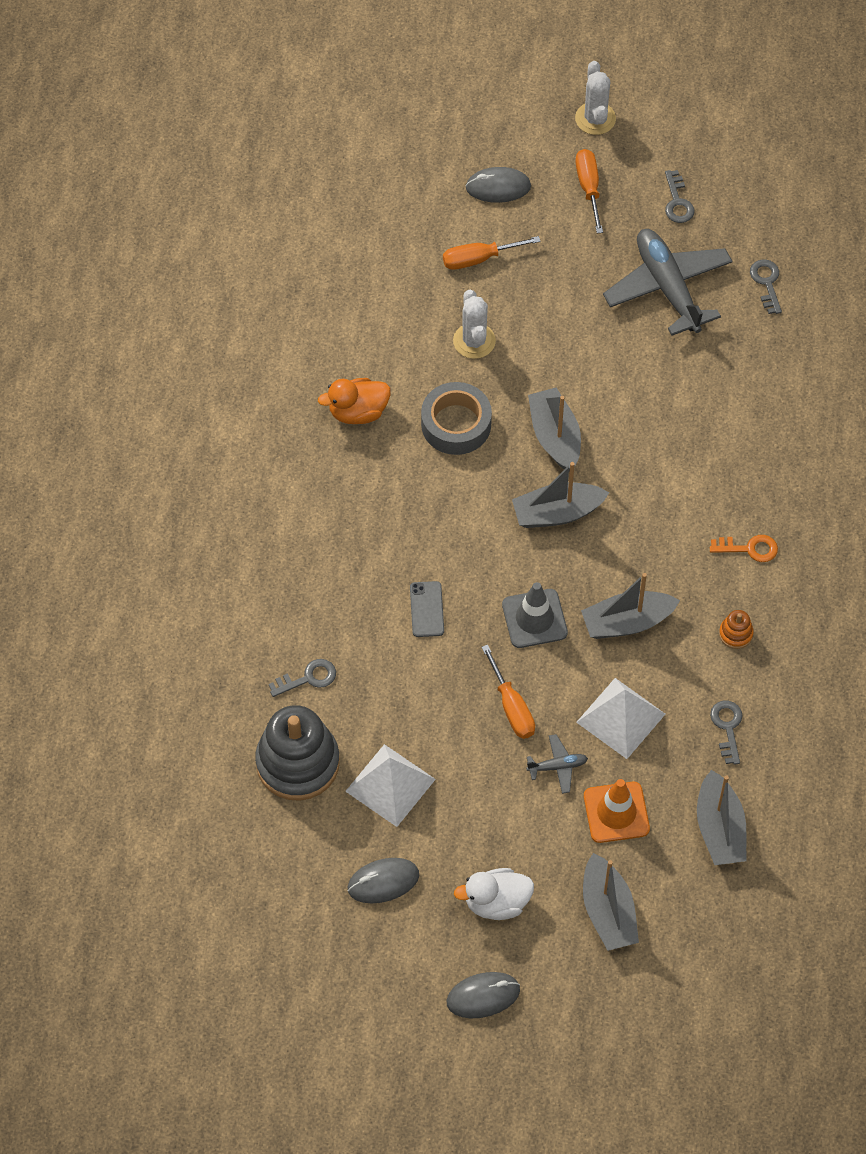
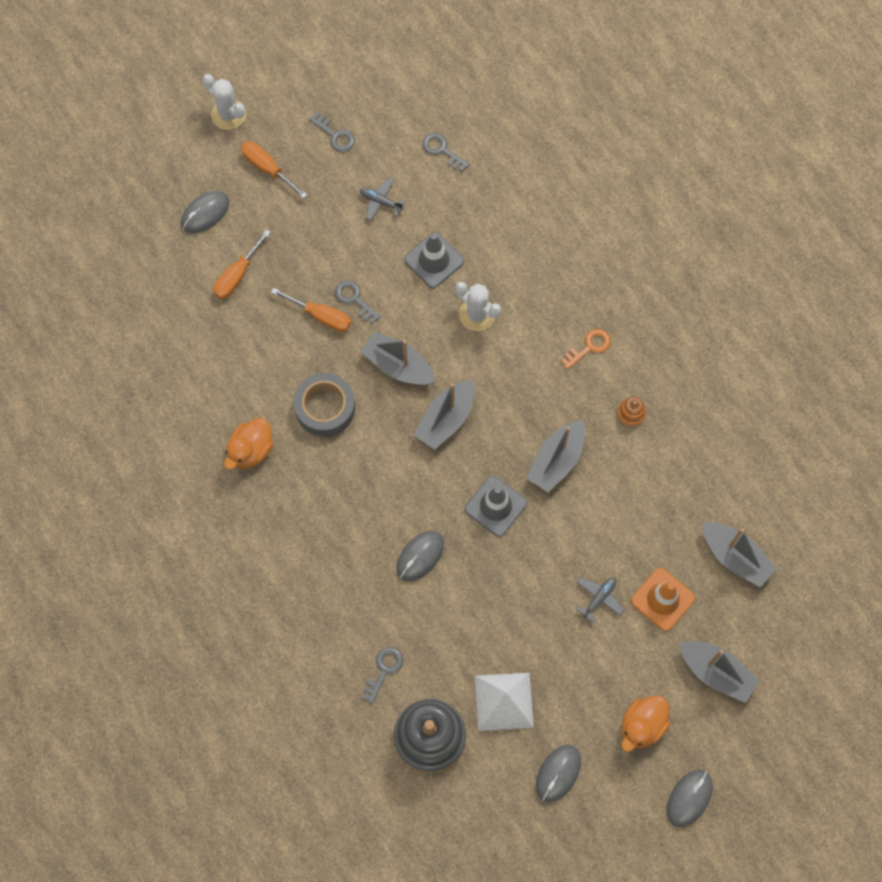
camera: 40 degrees left, 10 degrees up
grey phone [410,581,444,637] -> grey mouse [396,531,444,582]
white cactus [453,289,496,359] -> white cactus moved to [456,282,501,331]
white duck [454,868,534,920] -> orange duck [621,695,670,752]
orange screwdriver [481,645,535,739] -> orange screwdriver moved to [271,288,351,332]
white pyramid [576,678,665,759] -> none
grey plane [603,229,733,336] -> grey plane [360,178,406,221], size x0.44
grey key [710,700,743,765] -> grey key moved to [335,280,381,324]
none -> grey traffic cone [404,232,464,288]

